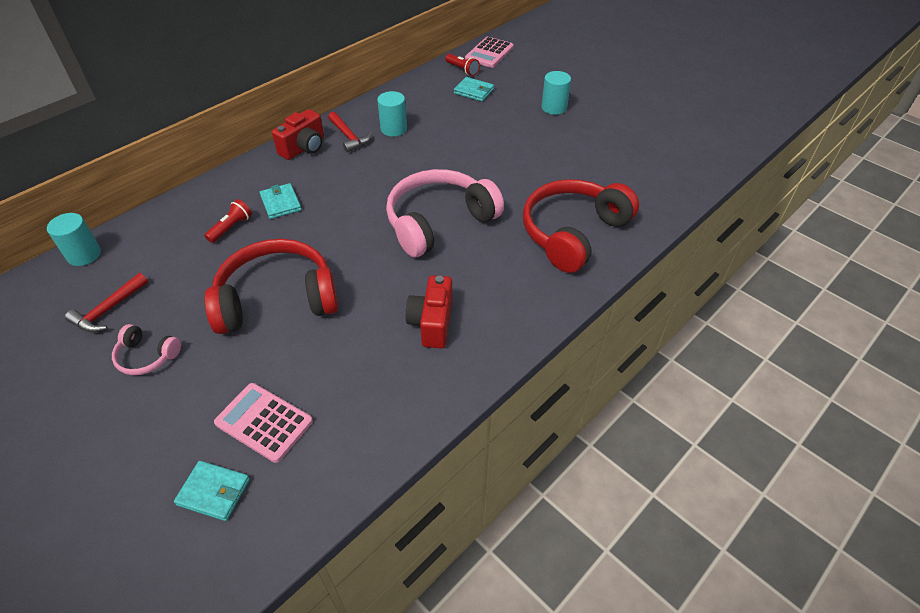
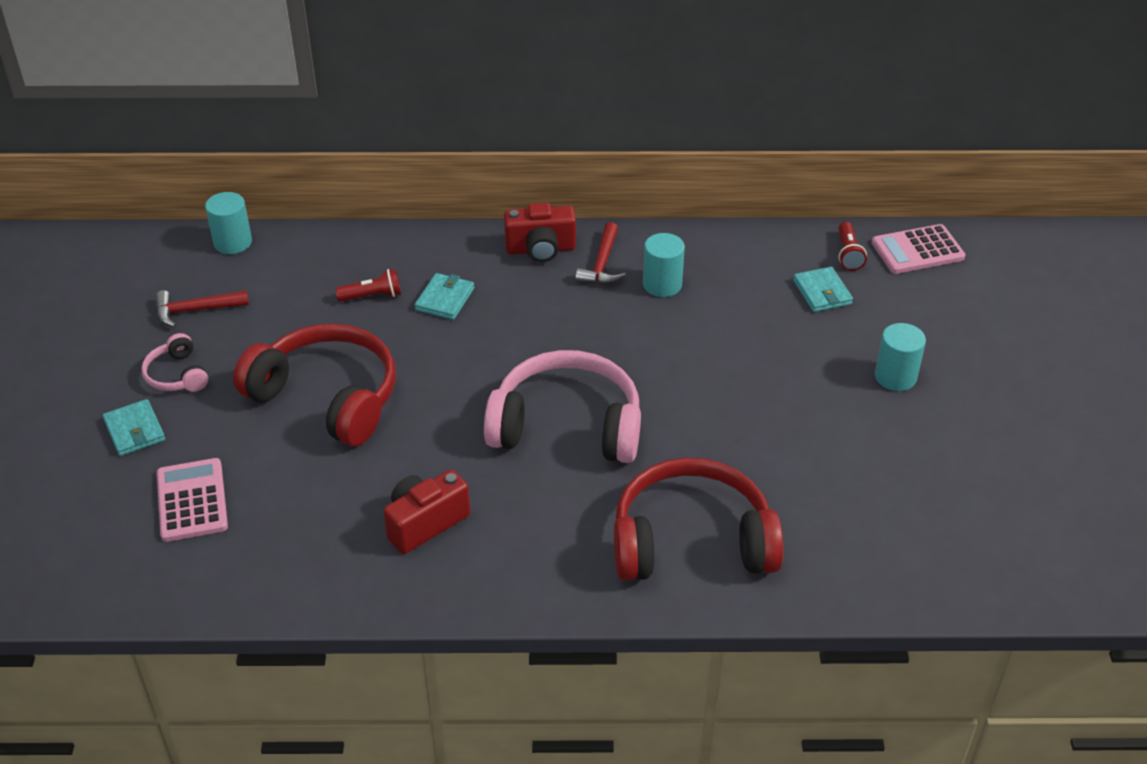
camera: 45 degrees right, 5 degrees down
turquoise wallet [174,461,250,521] -> turquoise wallet moved to [103,399,165,456]

